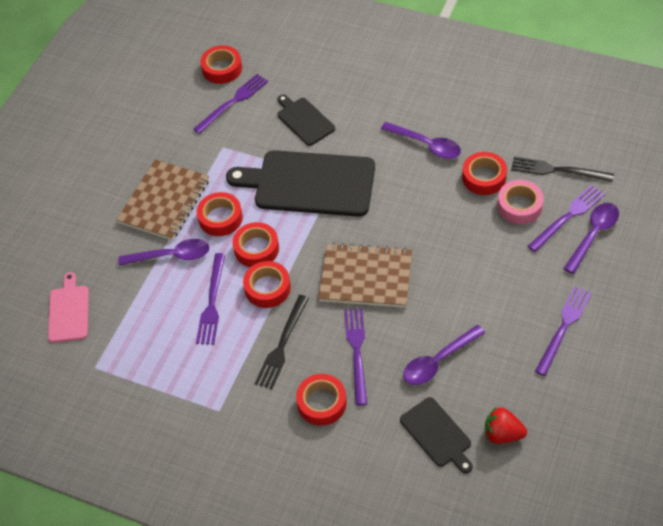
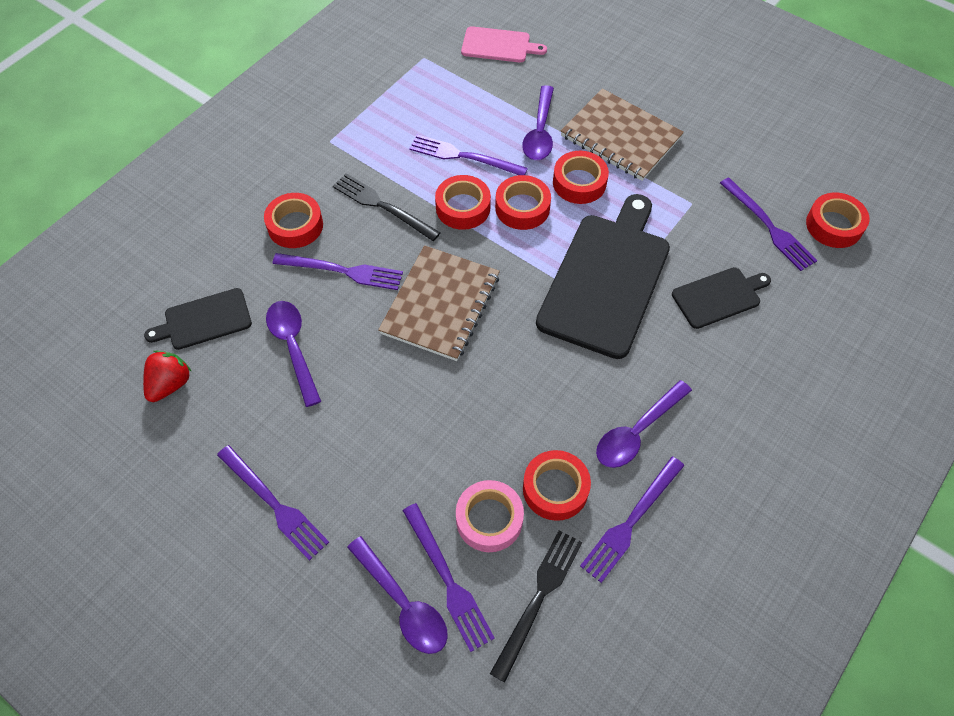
camera: 100 degrees right, 5 degrees up
none -> purple fork [580,457,685,583]

